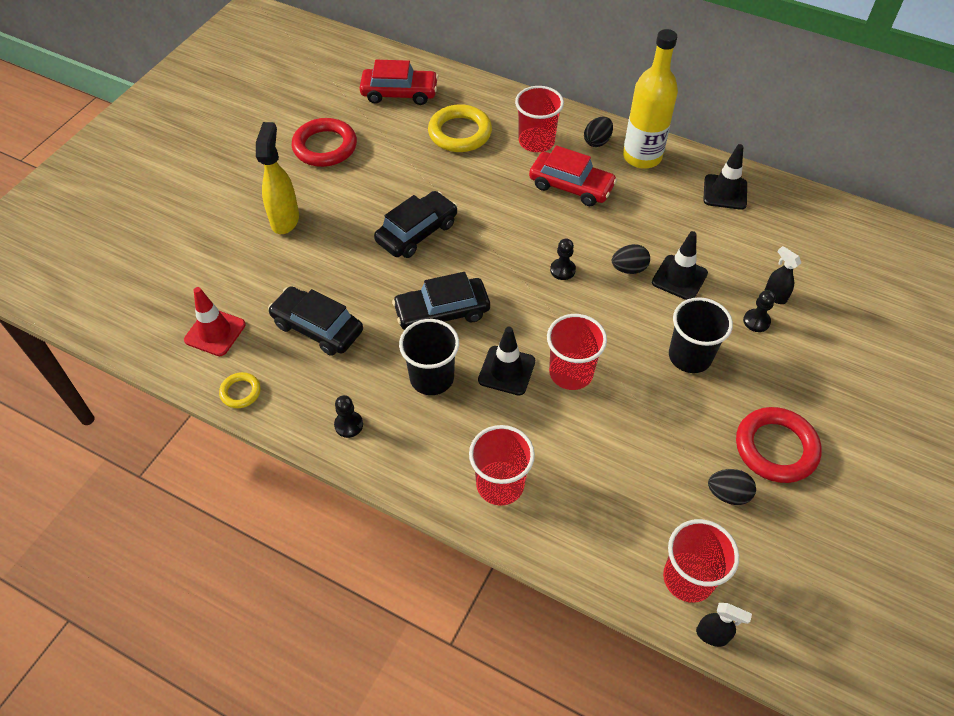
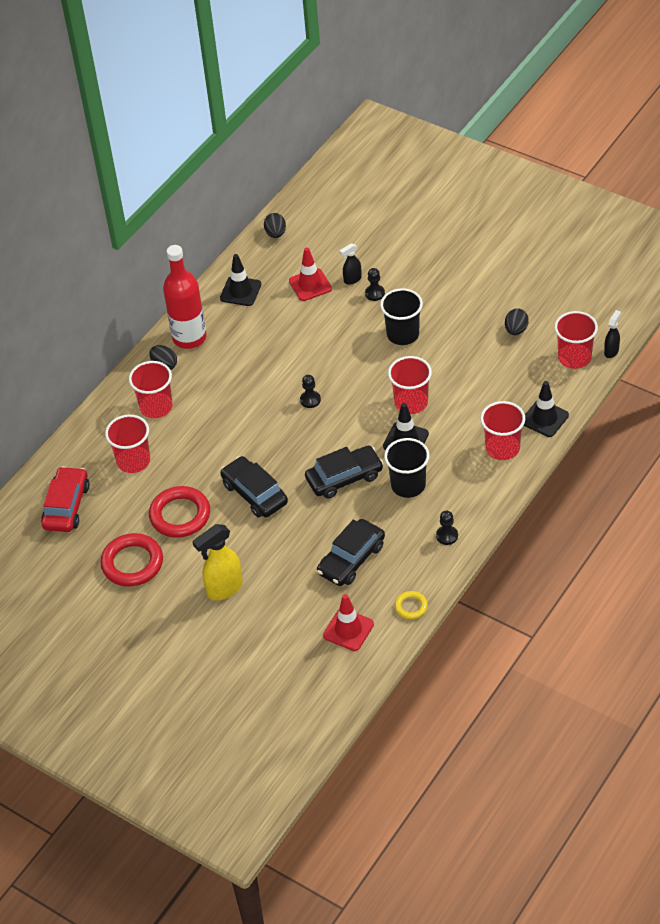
camera: 80 degrees left, 5 degrees down
yellow spray bottle [256,122,299,234] -> yellow spray bottle turned 45 degrees counterclockwise [192,524,243,601]
black car [392,272,490,330] -> black car turned 105 degrees counterclockwise [305,445,383,499]
yellow ring [428,104,492,152] -> red cup [105,414,150,473]
red car [529,145,617,206] -> none
black egg [612,244,650,274] -> black egg moved to [264,213,286,238]
yellow bottle [623,29,678,169] -> red bottle [163,245,206,349]
black traffic cone [652,231,708,300] -> black traffic cone moved to [524,381,569,437]
red ring [736,407,822,483] -> red ring moved to [149,486,210,538]
none -> red traffic cone [289,247,332,301]

